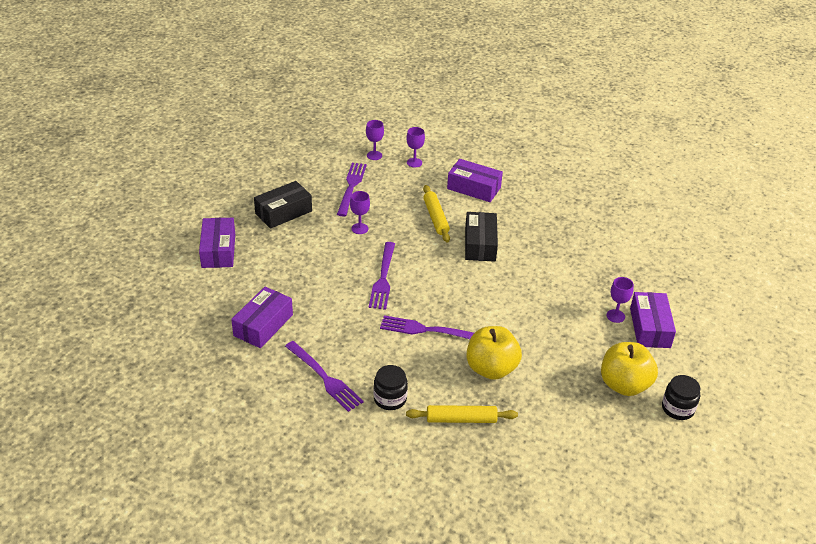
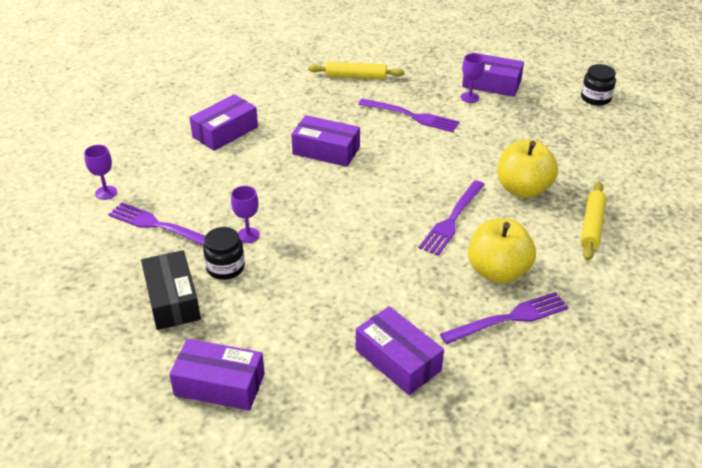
camera: 70 degrees left, 0 degrees up
purple fork [369,242,395,310] -> purple fork moved to [358,99,460,132]
black jar [374,365,408,410] -> black jar moved to [203,227,245,280]
purple goblet [406,127,425,168] -> none
yellow rolling pin [423,185,450,242] -> yellow rolling pin moved to [308,62,405,79]
black box [465,212,498,262] -> purple box [291,115,360,167]
yellow apple [601,342,658,396] -> yellow apple moved to [468,219,536,283]

